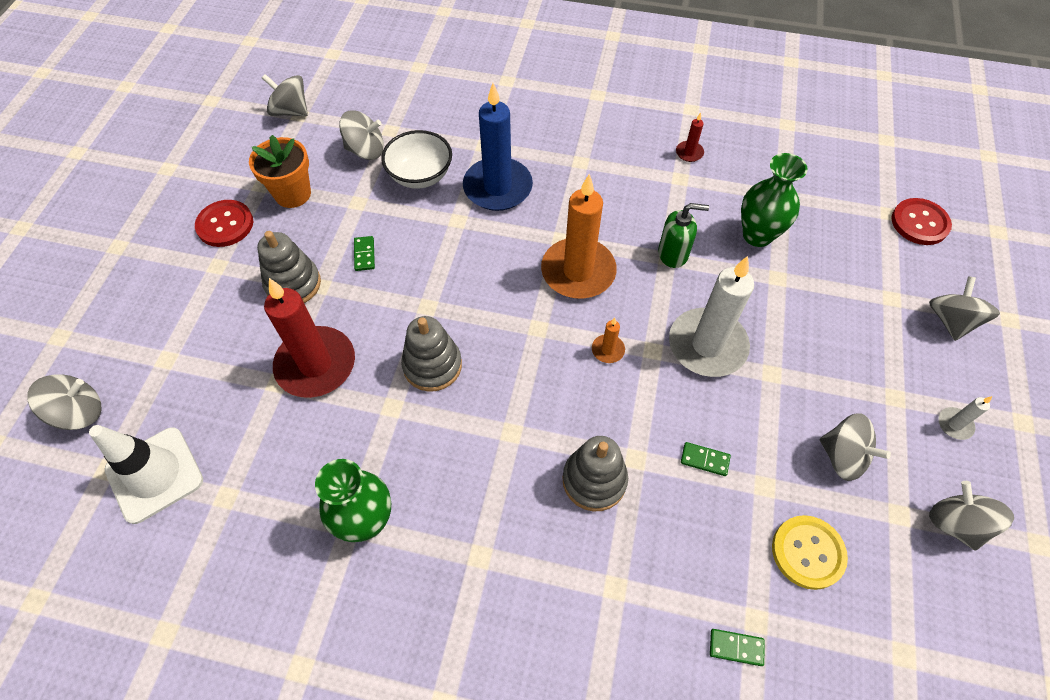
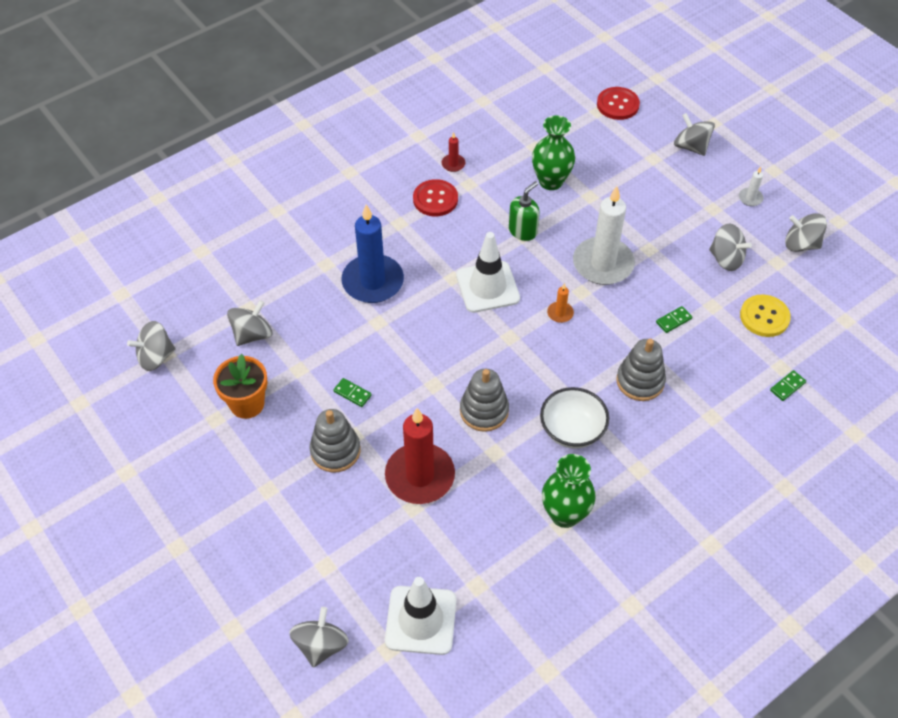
camera: 50 degrees left, 5 degrees down
red button [195,200,253,247] -> red button moved to [413,179,458,216]
white bowl [381,130,452,189] -> white bowl moved to [540,387,609,449]
orange candle [541,174,617,299] -> white traffic cone [456,232,520,313]
grey spinning top [820,413,891,481] -> grey spinning top turned 45 degrees clockwise [709,223,752,271]

